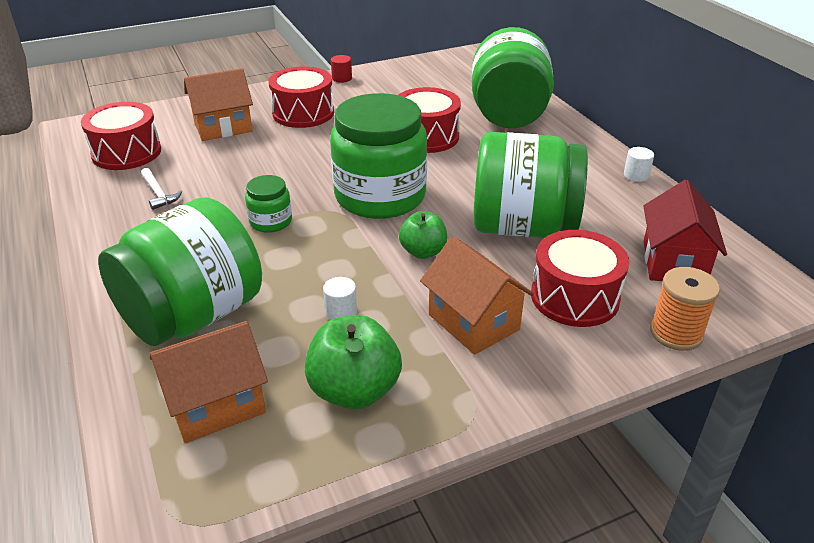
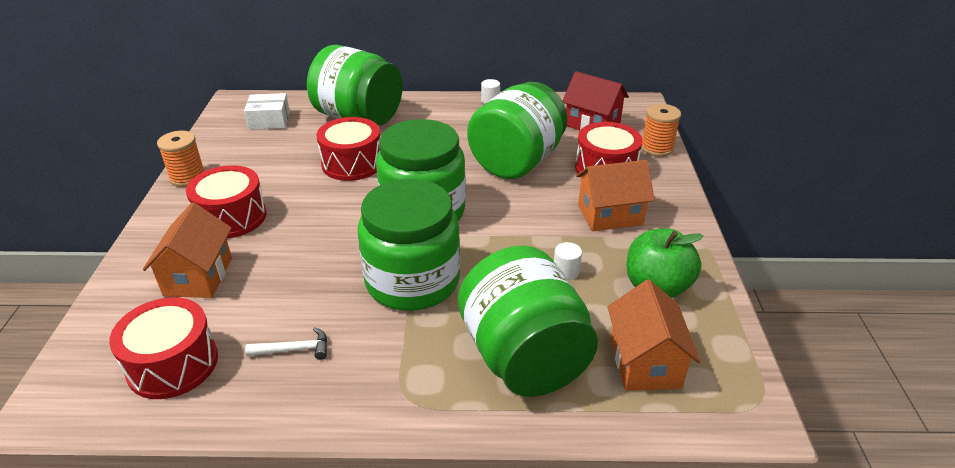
camera: 65 degrees left, 0 degrees up
green jar [245,175,292,233] -> green jar [358,179,460,311], size x2.24
red cylinder [331,55,352,83] -> orange spool [157,131,205,187]
green apple [399,211,447,259] -> none
none -> white box [244,93,290,130]

